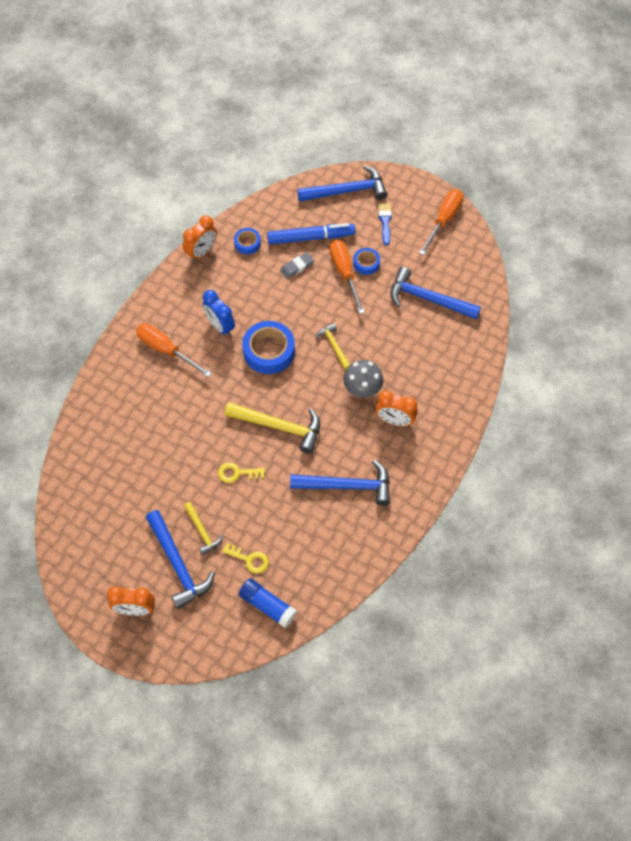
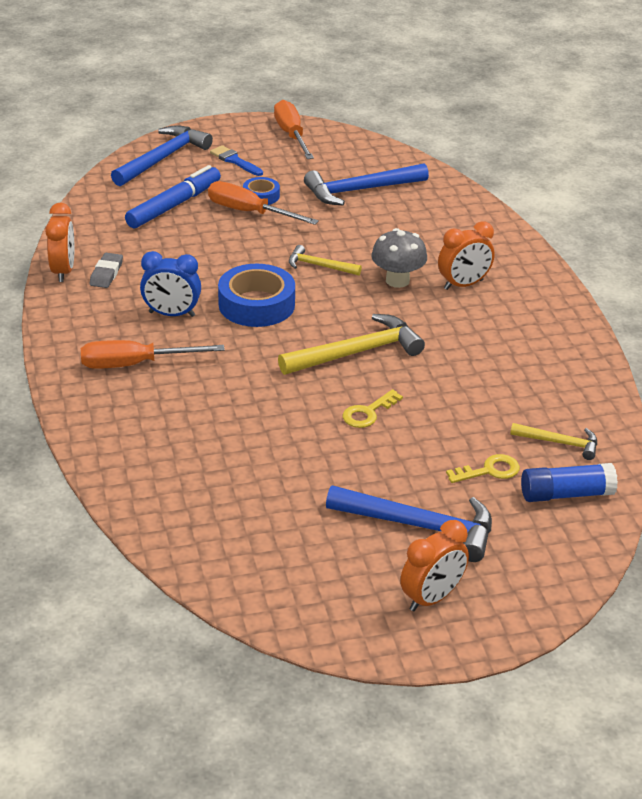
camera: 45 degrees left, 25 degrees down
yellow hammer [184,502,223,555] -> yellow hammer moved to [510,423,597,460]
blue tape [234,228,261,254] -> none
grey eraser [280,252,314,279] -> grey eraser moved to [89,253,123,288]
blue hammer [290,460,390,506] -> none

